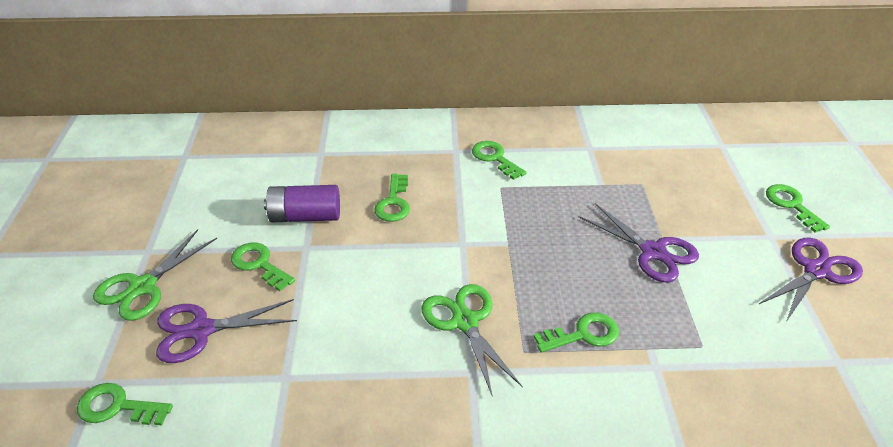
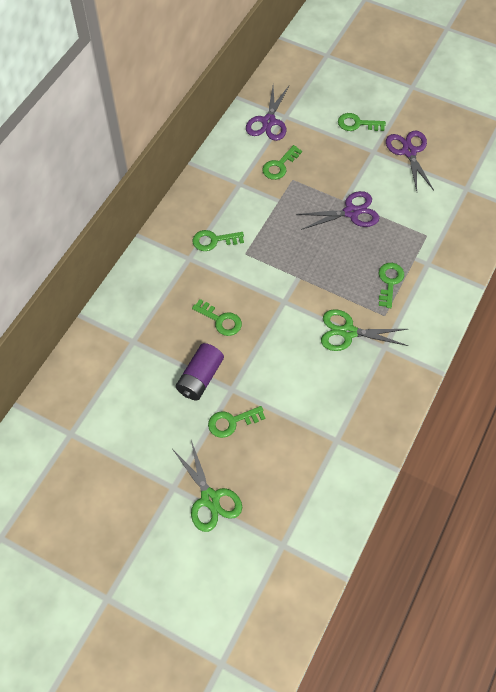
camera: 60 degrees left, 20 degrees up
green key [77,383,173,425] -> green key moved to [262,145,302,180]
purple scissors [156,299,297,363] -> purple scissors moved to [246,86,289,141]

